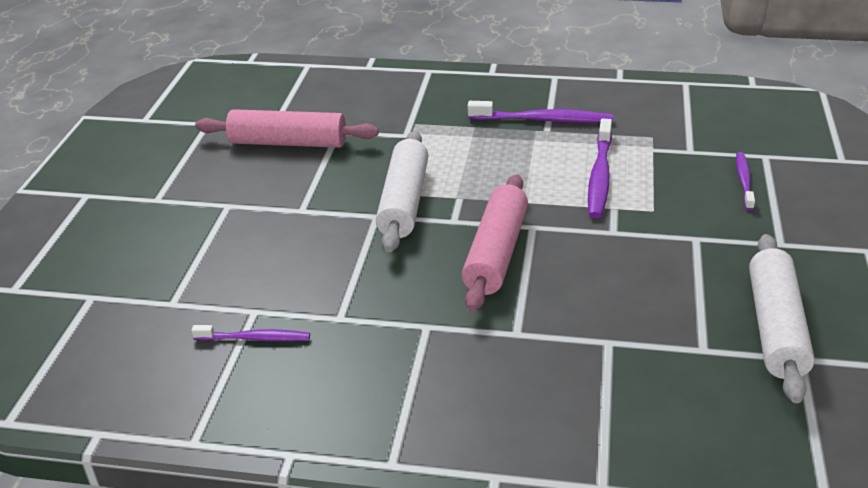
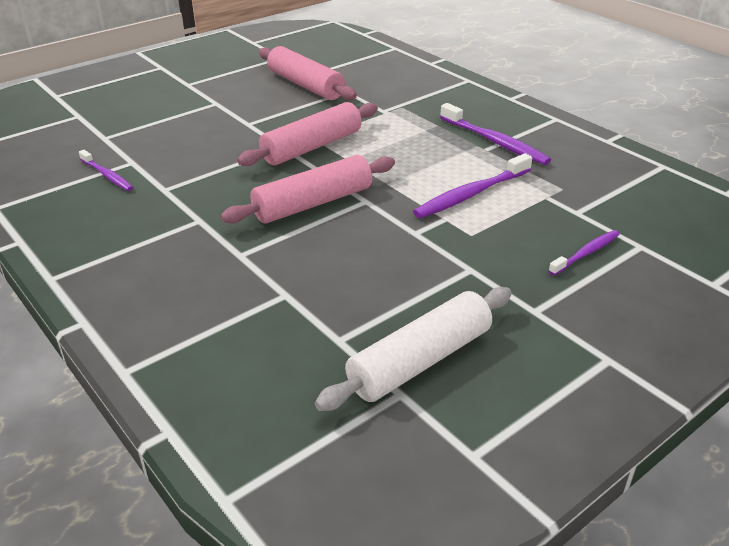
camera: 40 degrees right, 0 degrees up
white rolling pin [376,131,428,252] -> pink rolling pin [237,102,378,166]

